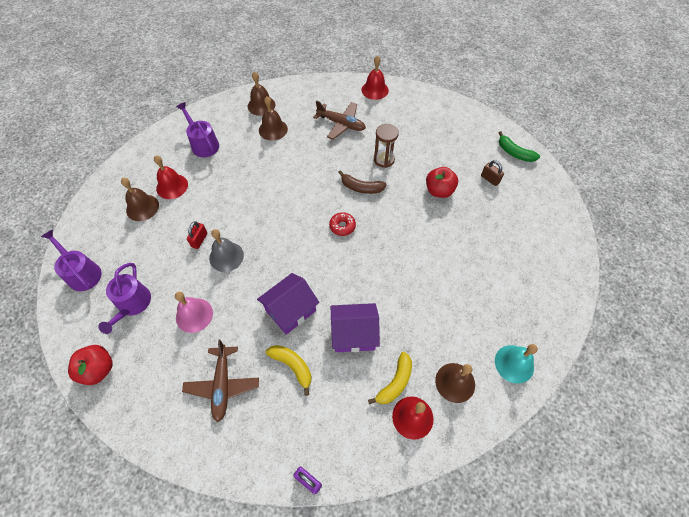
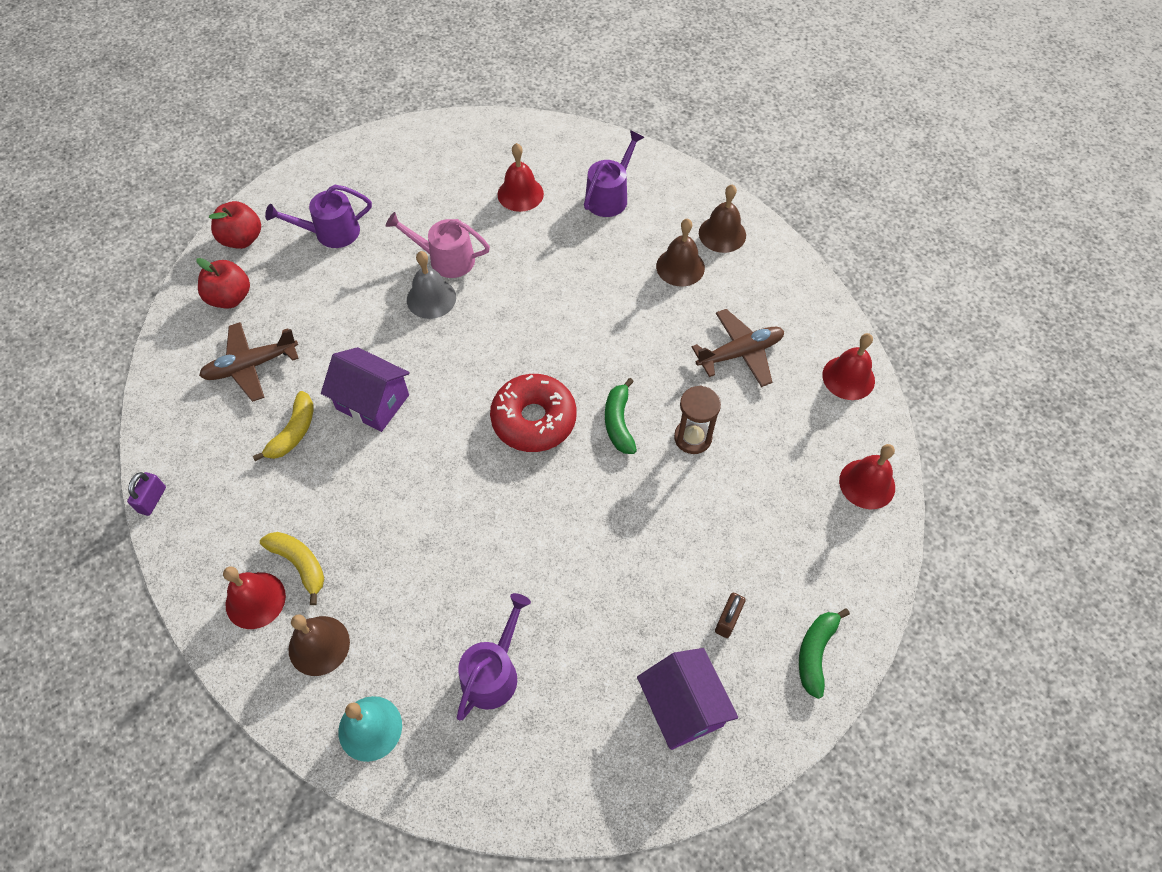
camera: 70 degrees right, 0 degrees up
purple watering can [41,230,102,291] -> purple watering can moved to [457,593,531,720]
brown bell [121,178,159,221] -> none
pink bell [175,292,213,333] -> none
red padlock [187,221,207,249] -> pink watering can [386,212,490,278]
brown plane [313,100,366,140] -> brown plane turned 120 degrees counterclockwise [692,309,784,387]
red donut [329,212,356,236] -> red donut [490,374,576,452], size x2.00
purple house [331,303,380,352] -> purple house moved to [637,648,738,750]
brown banana [338,170,387,194] -> green banana [605,378,637,454]
yellow banana [368,352,412,405] -> yellow banana turned 150 degrees counterclockwise [260,532,324,605]
red apple [426,167,458,198] -> red apple moved to [196,258,250,308]
none -> red bell [839,444,895,509]

